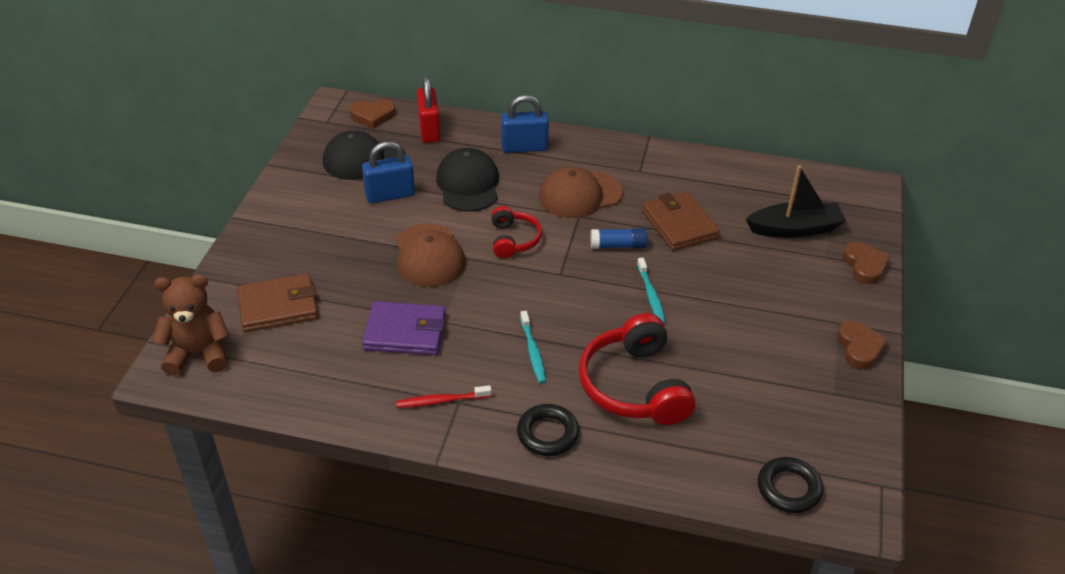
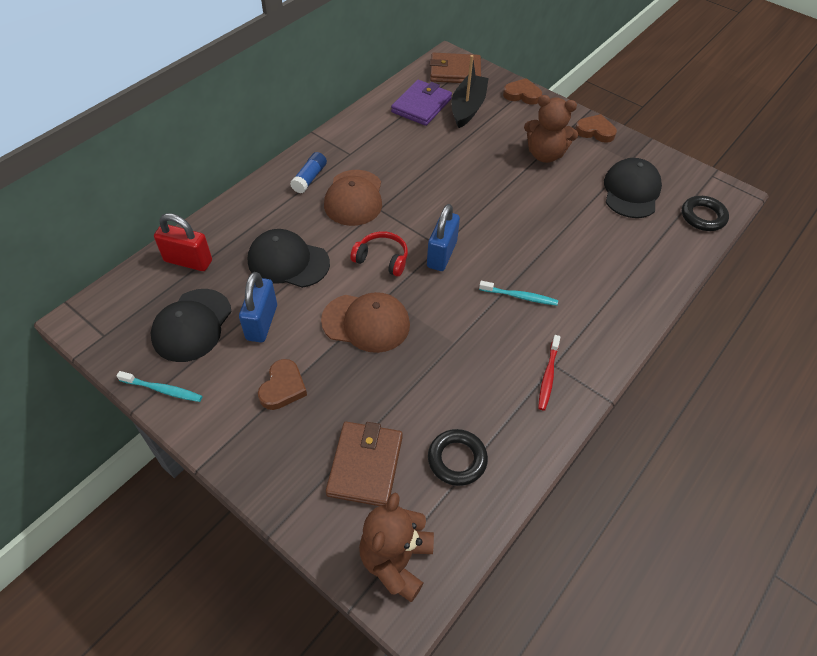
camera: 65 degrees left, 10 degrees up
brown heart [349,99,395,129] -> brown heart moved to [258,359,307,410]
purple wallet [362,301,446,355] -> purple wallet moved to [391,80,452,126]
blue padlock [501,95,549,153] -> blue padlock moved to [427,204,460,271]
black ring [517,404,579,456] -> black ring moved to [428,429,488,486]
red headphones [579,313,696,425] -> none
blue glue stick [590,228,647,249] -> blue glue stick moved to [290,152,327,193]
turquoise toothbrush [637,258,666,324] -> turquoise toothbrush moved to [117,371,202,402]
brown wallet [642,191,720,251] -> brown wallet moved to [430,53,481,83]
none -> brown teddy bear [524,95,578,163]
none -> black cap [604,158,662,218]

